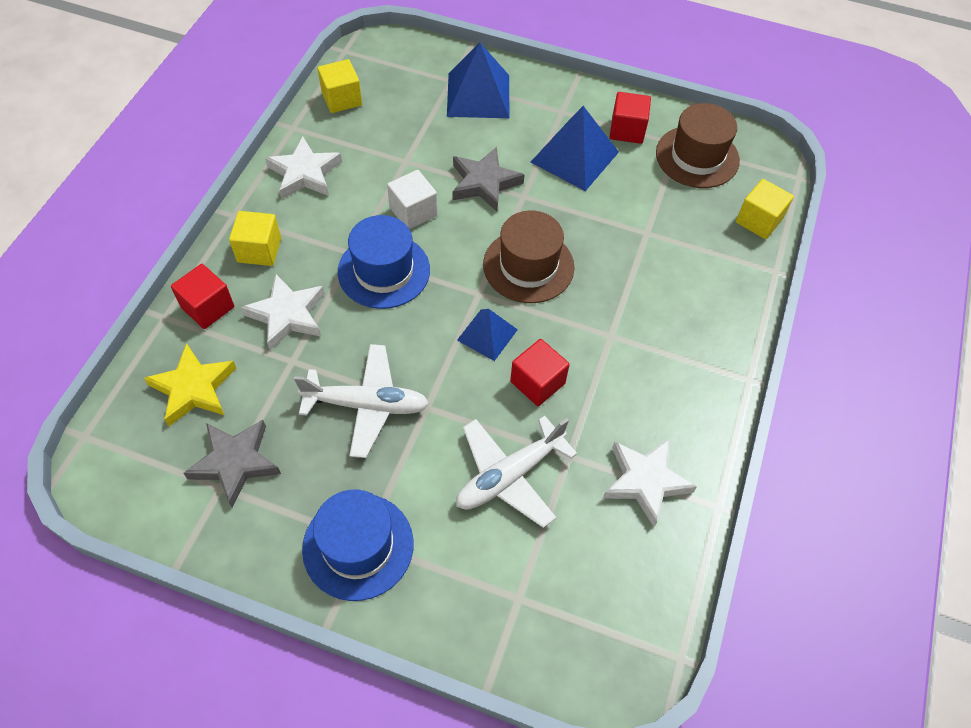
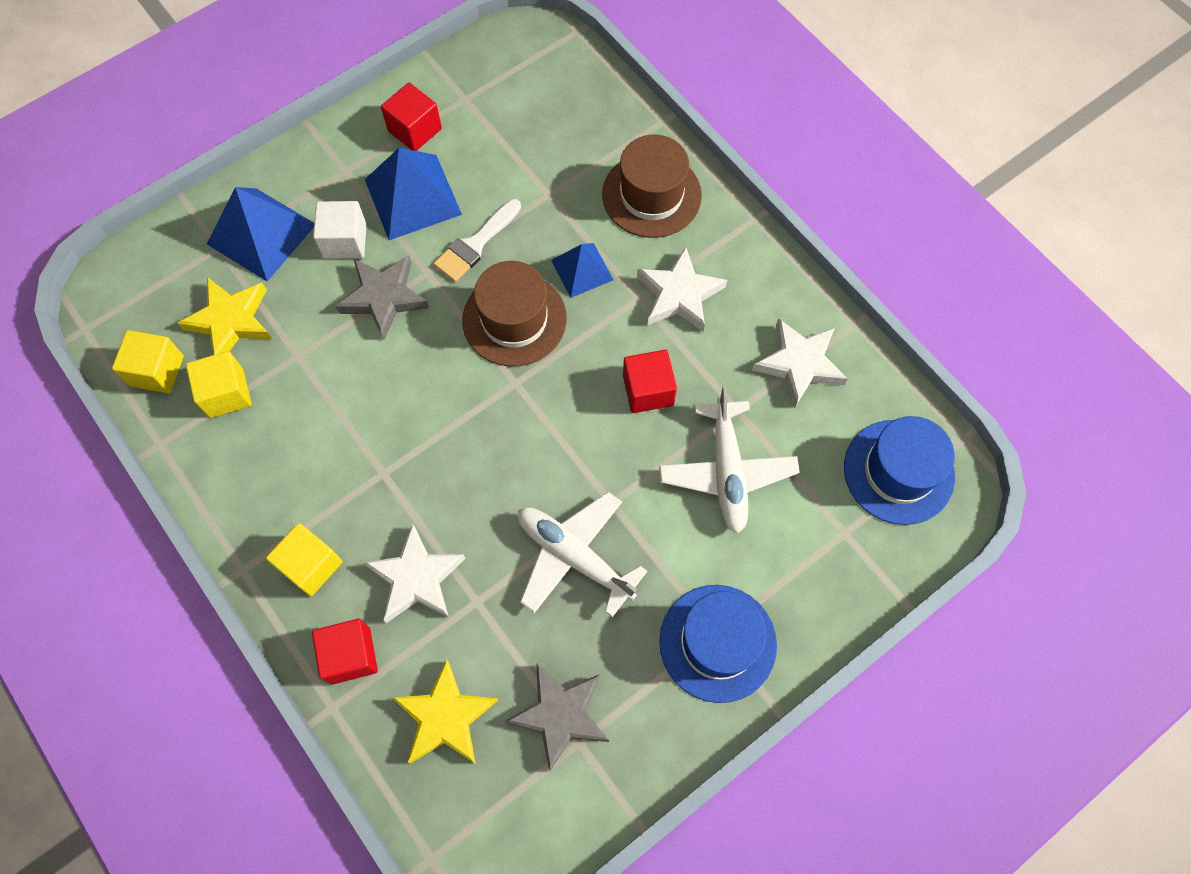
camera: 55 degrees left, 10 degrees up
white star [265,136,342,199] -> white star moved to [637,247,727,332]
white plane [294,344,429,458] -> white plane turned 90 degrees counterclockwise [518,492,647,617]
blue hat [338,215,430,309] -> blue hat moved to [844,416,955,525]
white cube [387,170,437,229] -> white cube moved to [313,201,367,259]
blue pyramid [457,309,518,361] -> blue pyramid moved to [551,243,613,298]
brown hat [656,103,740,188] -> brown hat moved to [602,135,702,238]
yellow cube [736,179,794,239] -> yellow cube moved to [186,351,252,418]
none -> yellow star [178,277,272,355]
none -> white brush [433,199,521,282]

